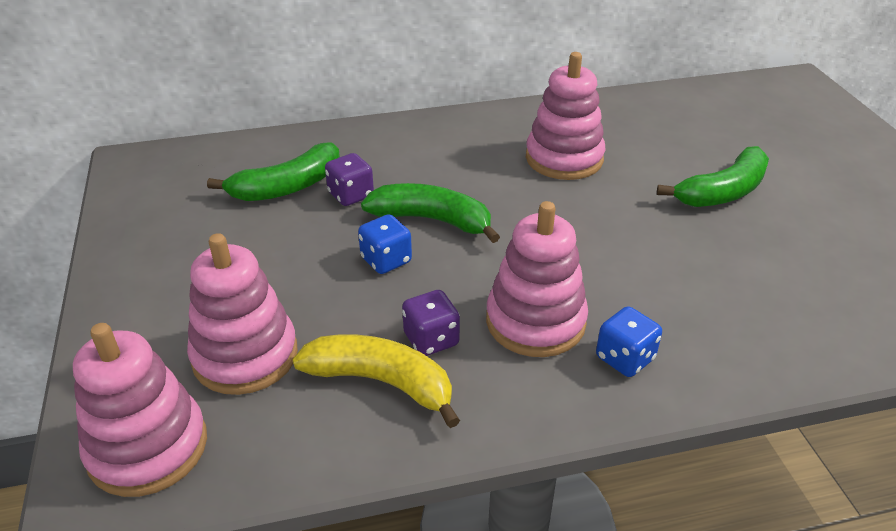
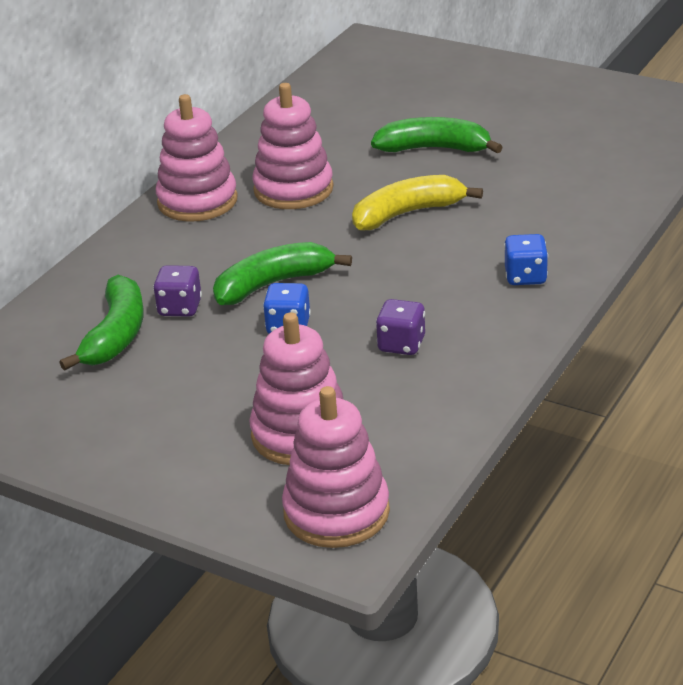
camera: 45 degrees left, 5 degrees down
yellow banana [292,335,460,428] -> yellow banana moved to [352,175,483,231]
pink stacking toy [486,201,588,357] -> pink stacking toy moved to [156,94,238,222]
green banana [657,146,769,207] -> green banana turned 90 degrees counterclockwise [371,117,503,154]

